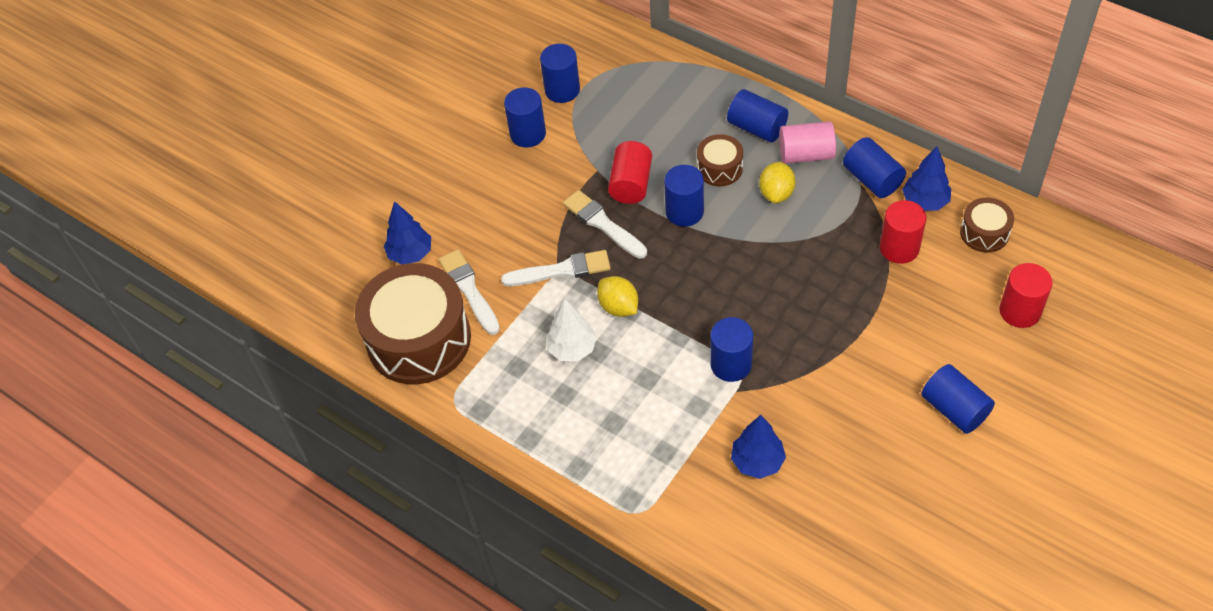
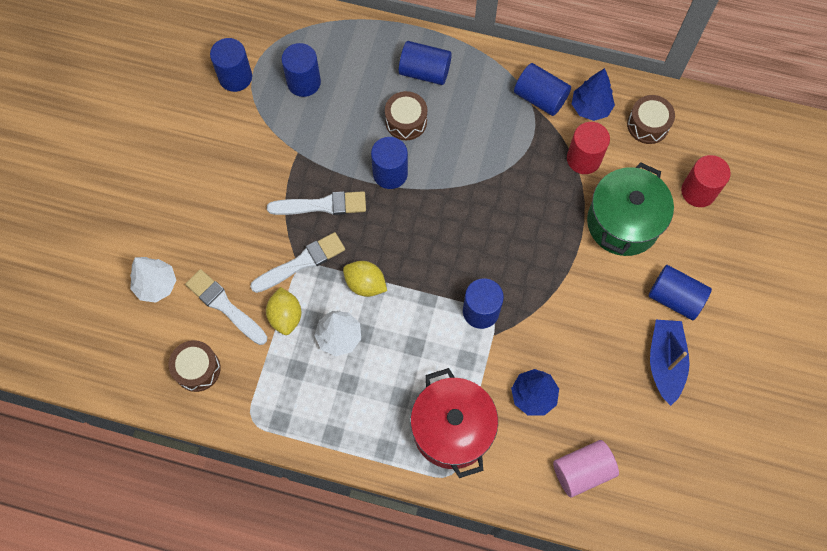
camera: 25 degrees left, 15 degrees up
brown drum [355,263,471,384] -> brown drum [169,340,220,392], size x0.47
blue tree [384,201,431,264] -> white tree [130,257,176,303]
blue cylinder [504,87,546,148] -> blue cylinder moved to [282,43,321,97]
white brush [563,190,647,259] -> white brush turned 150 degrees clockwise [267,191,366,215]
red cylinder [608,141,652,204] -> none
yellow lemon [759,162,796,203] -> yellow lemon moved to [266,287,301,335]
pink cylinder [779,121,836,164] -> pink cylinder moved to [553,440,619,497]
none -> red pot [410,368,498,478]
none -> green pot [587,162,674,256]
none -> blue boat [650,320,690,406]

